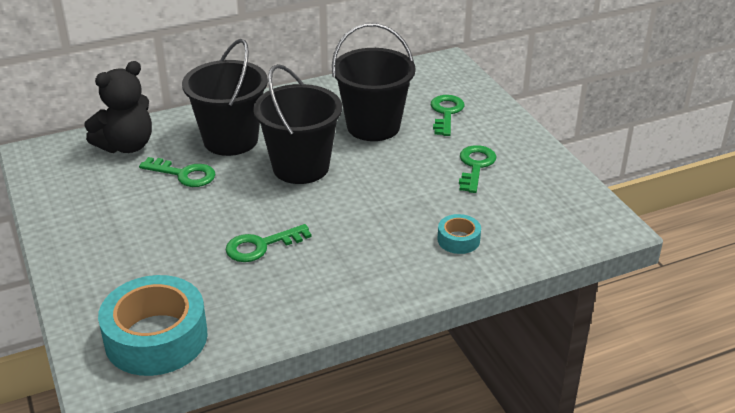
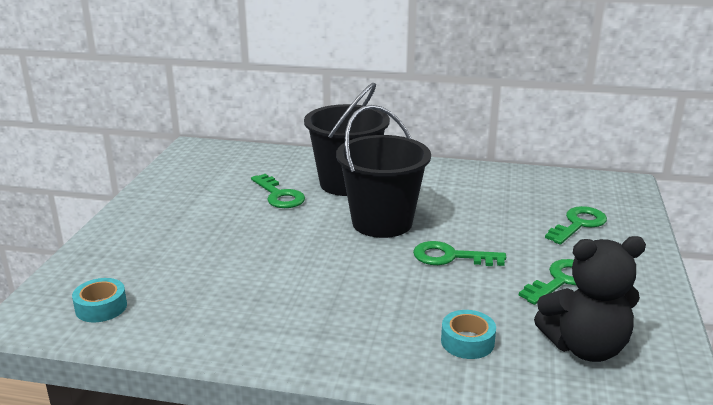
camera: 35 degrees right, 10 degrees down
black teddy bear [84,61,152,153] -> black teddy bear moved to [534,236,646,362]
turquoise tape [98,275,208,376] -> turquoise tape [72,278,127,322], size x0.47
green key [226,224,312,262] -> green key moved to [413,241,506,266]
black bucket [332,23,416,141] -> none

